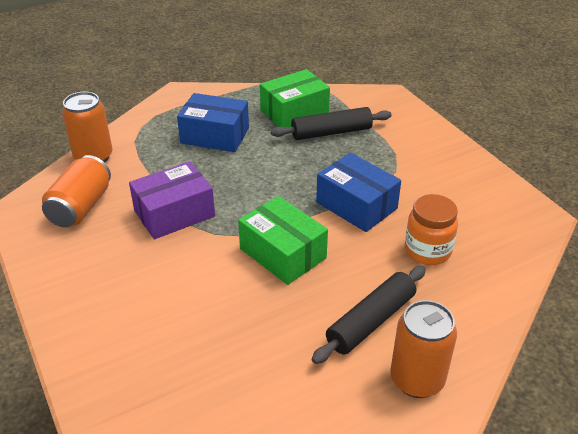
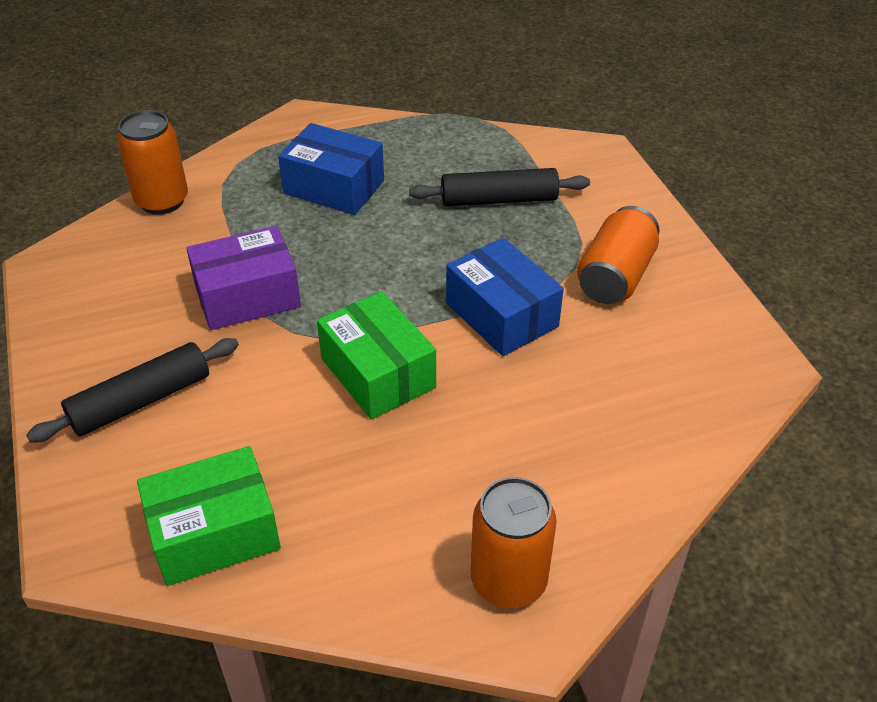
camera: 10 degrees right, 5 degrees up
orange can [42,155,111,227] -> orange can moved to [577,206,659,304]
green box [260,69,330,127] -> green box moved to [137,446,281,586]
black rolling pin [312,266,426,364] -> black rolling pin moved to [26,338,239,442]
orange jar [405,194,458,265] -> none

